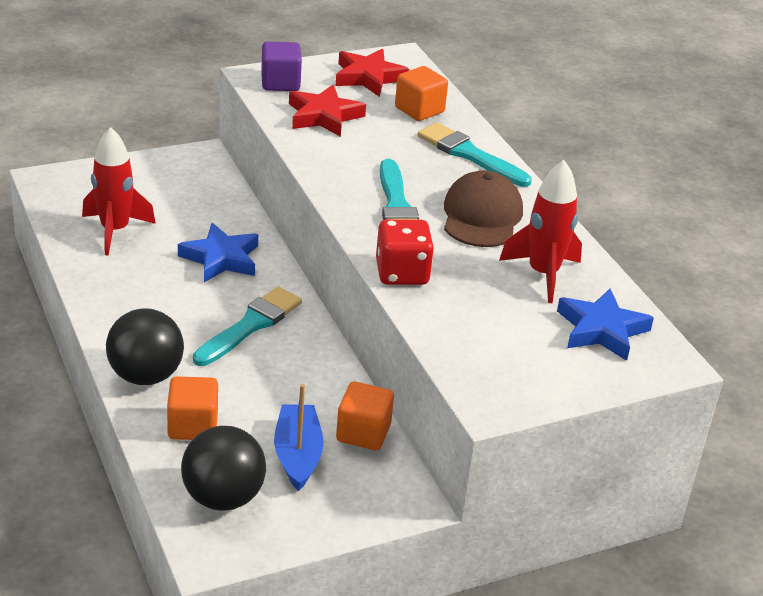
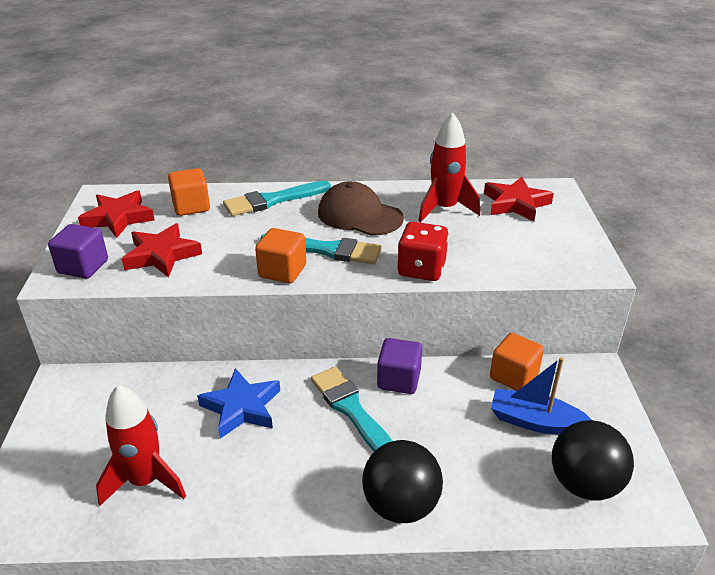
camera: 65 degrees left, 0 degrees up
orange cube [167,376,218,440] -> orange cube moved to [255,228,306,283]
blue star [557,289,654,361] -> red star [484,177,554,222]
none -> purple cube [377,338,422,394]

